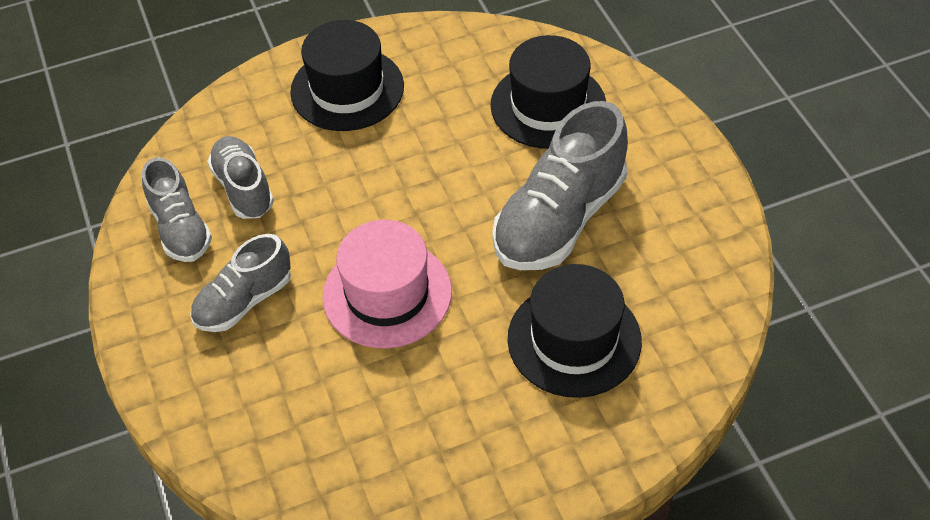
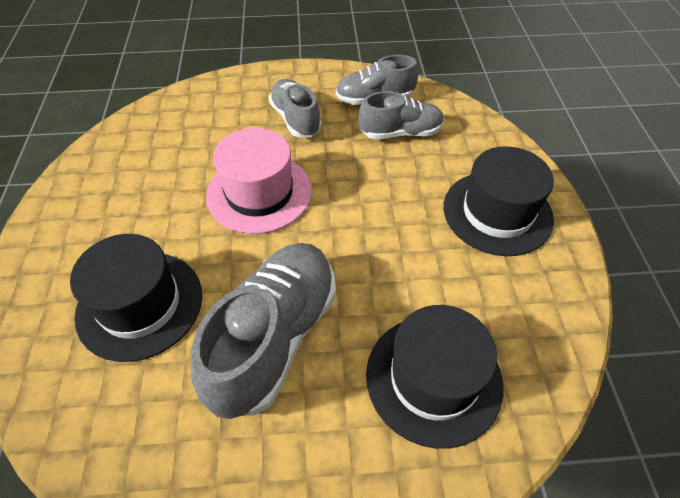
camera: 105 degrees right, 0 degrees up
grey shoe [492,101,628,270] -> grey shoe turned 60 degrees clockwise [191,243,336,419]

